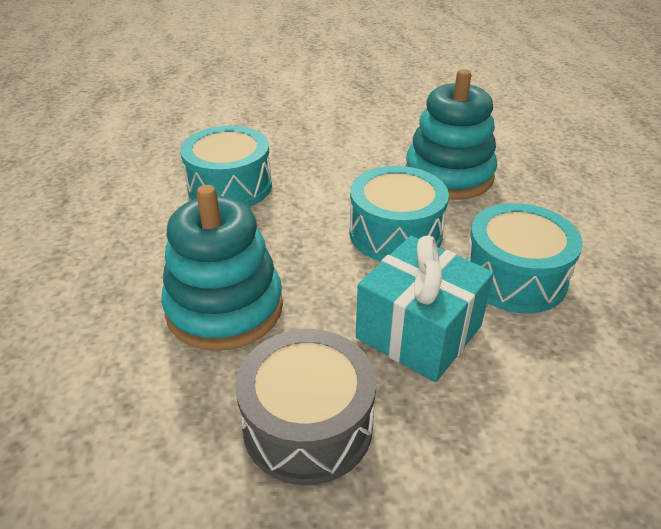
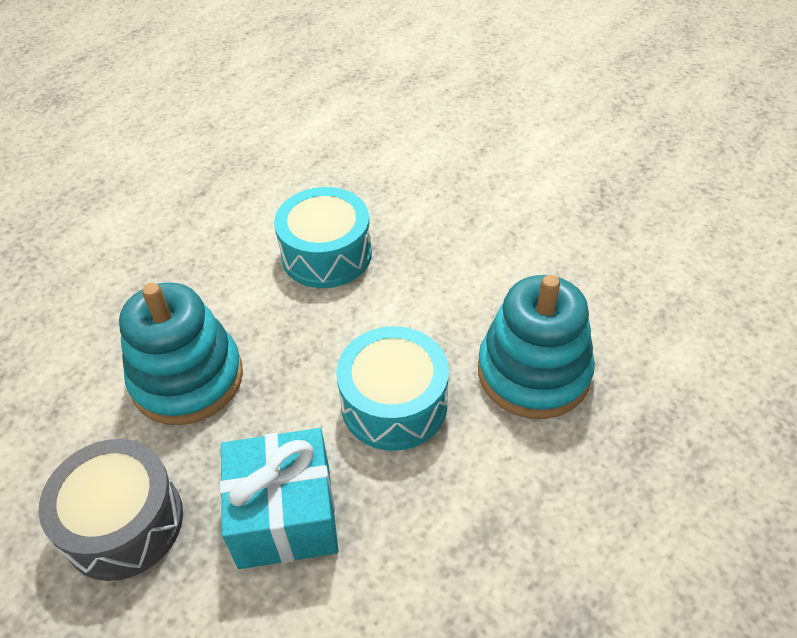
camera: 45 degrees right, 10 degrees up
turquoise drum [466,203,583,313] -> none

